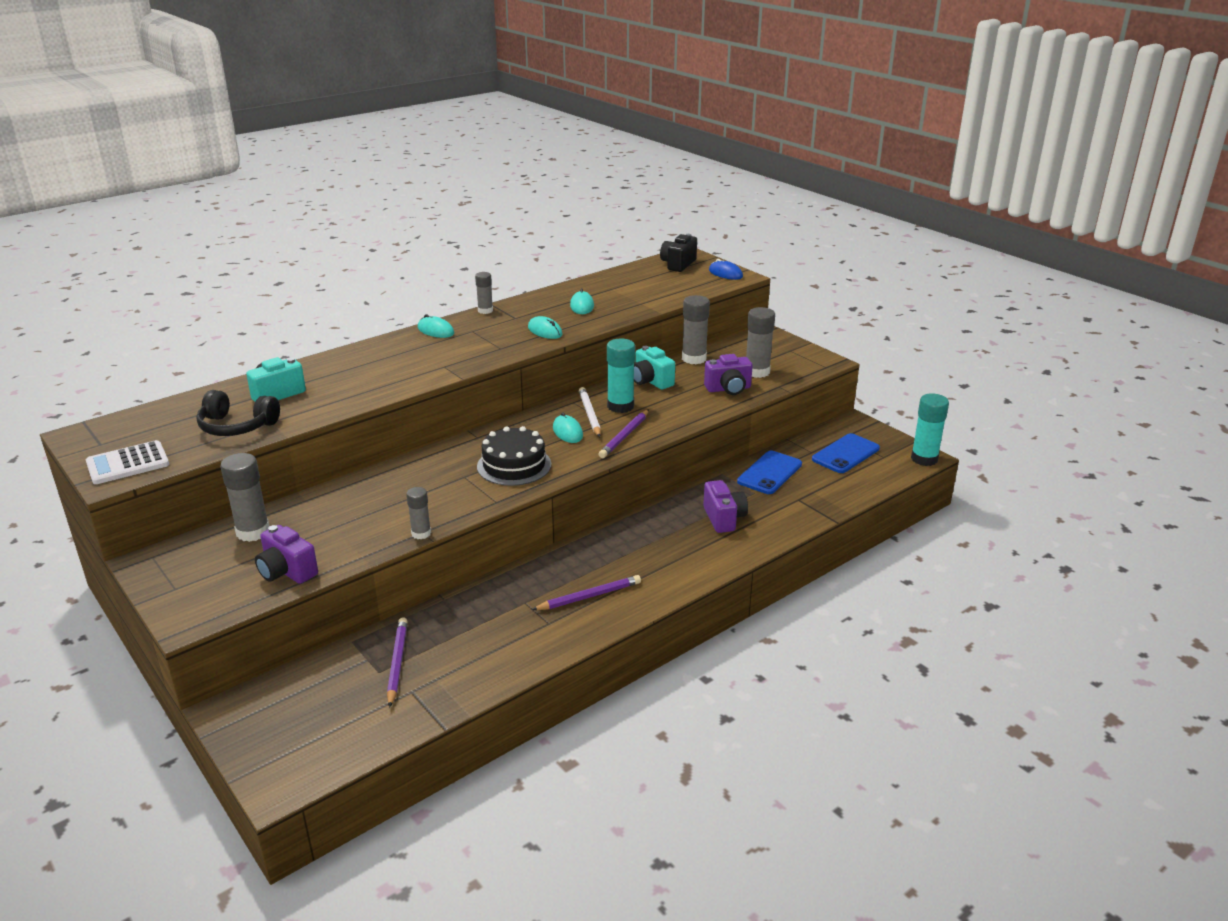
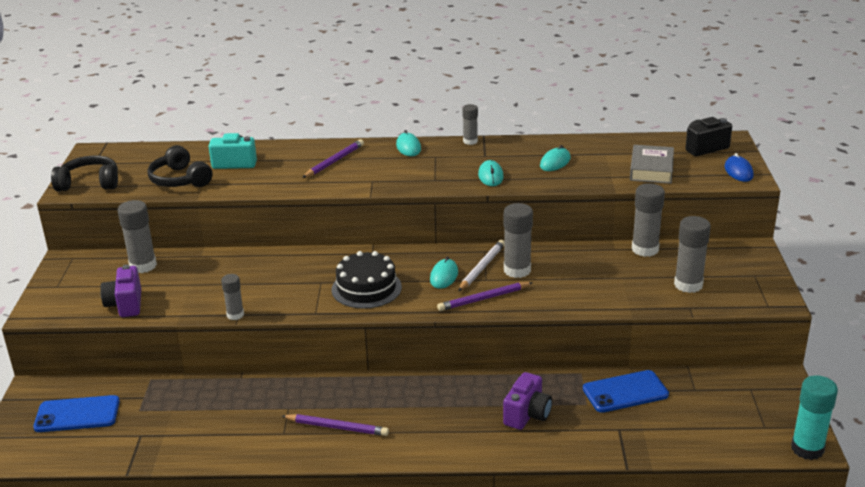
camera: 40 degrees right, 0 degrees up
white calculator [86,440,169,484] -> black headphones [51,156,118,191]
purple pencil [387,617,408,708] -> purple pencil moved to [302,139,364,178]
turquoise glue stick [607,338,635,413] -> grey glue stick [504,203,533,278]
turquoise camera [634,346,675,389] -> none
purple camera [704,354,753,395] -> none
blue phone [812,433,880,473] -> blue phone moved to [33,395,120,432]
none -> grey book [630,145,674,184]

